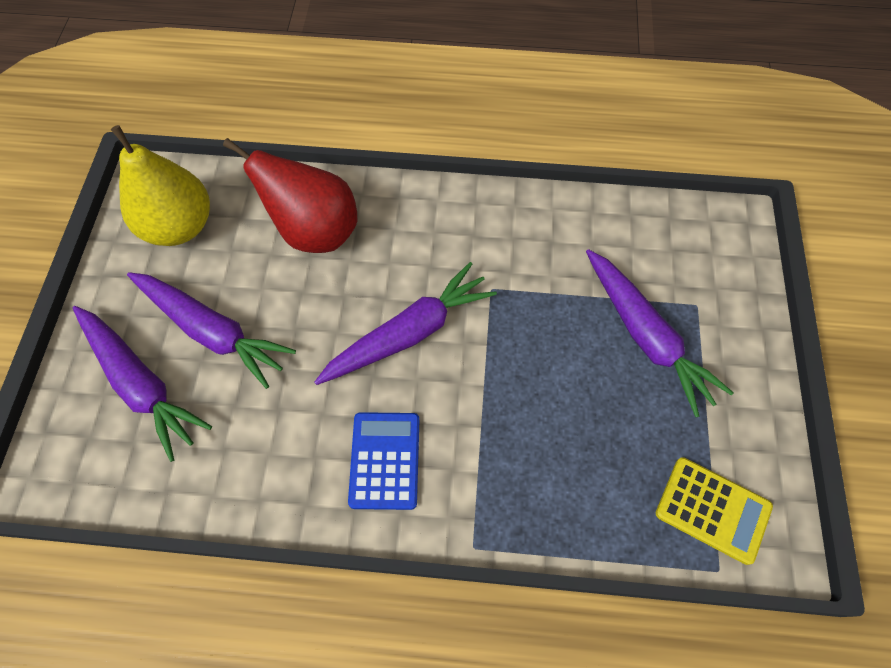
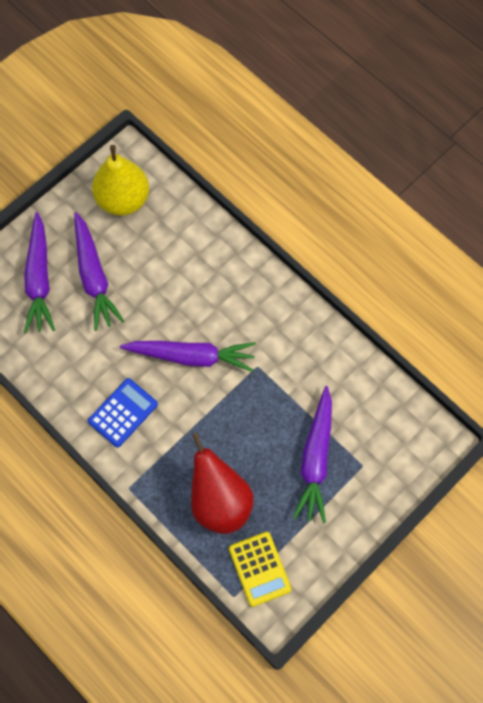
camera: 40 degrees right, 5 degrees up
red pear [223,138,357,253] -> red pear moved to [191,433,254,534]

